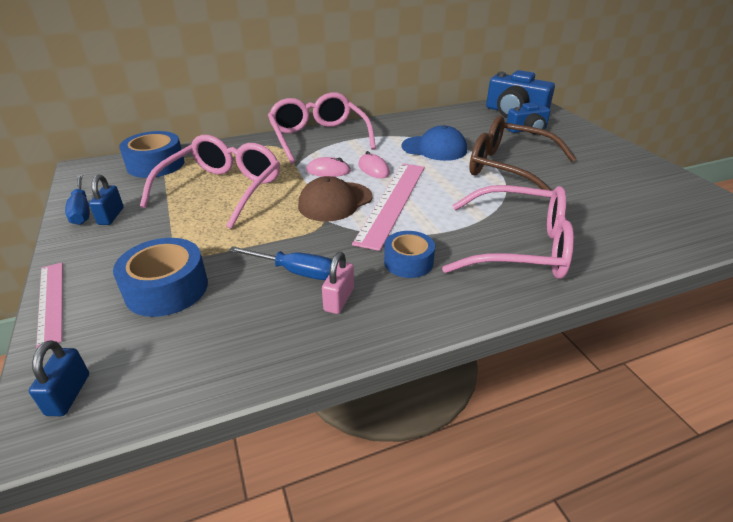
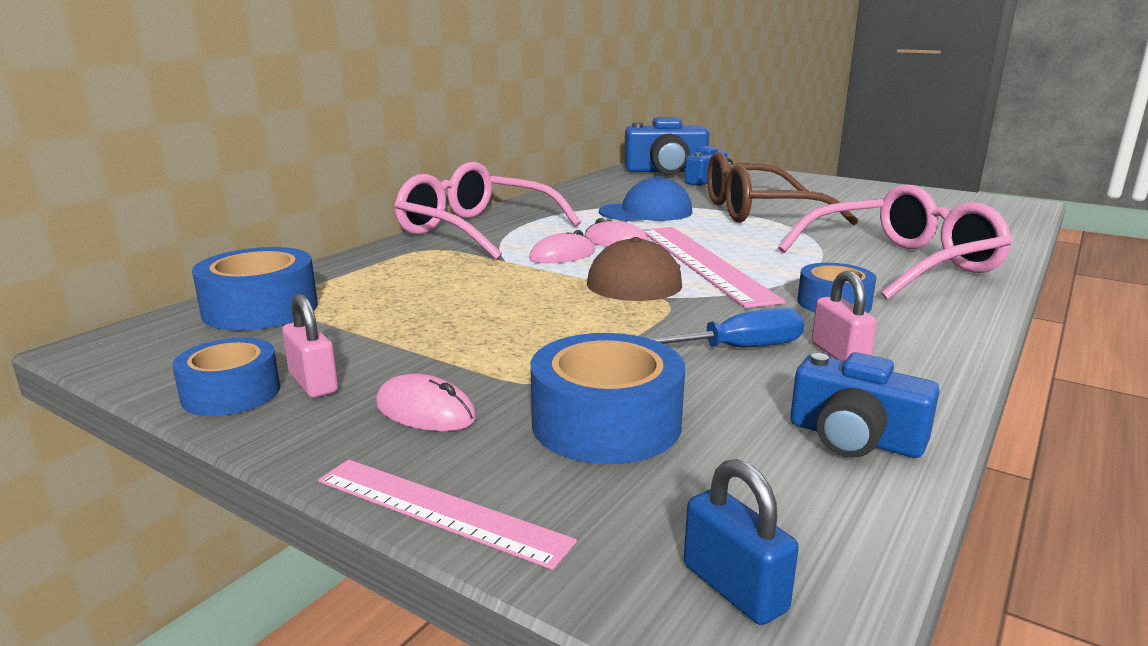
camera: 35 degrees left, 15 degrees down
blue screwdriver [65,175,90,225] -> blue tape [172,338,280,416]
blue padlock [89,175,124,225] -> pink padlock [282,294,338,398]
pink glasses [140,135,280,229] -> none
none -> pink mouse [376,373,476,431]
none -> blue camera [790,352,940,458]

